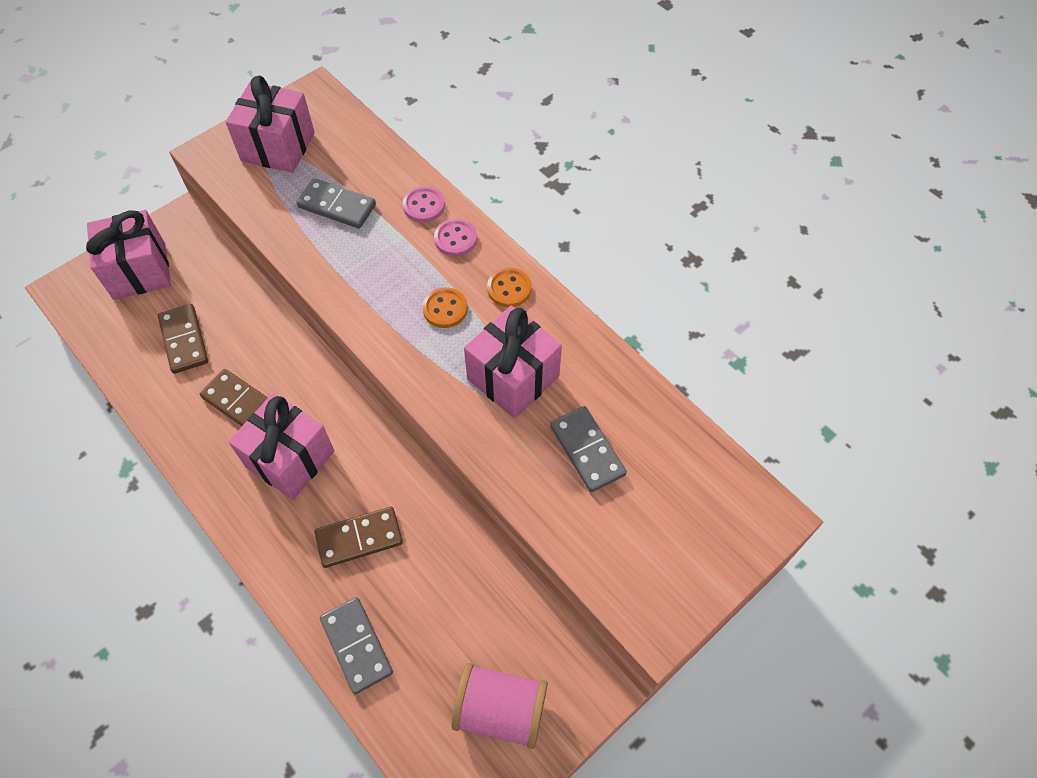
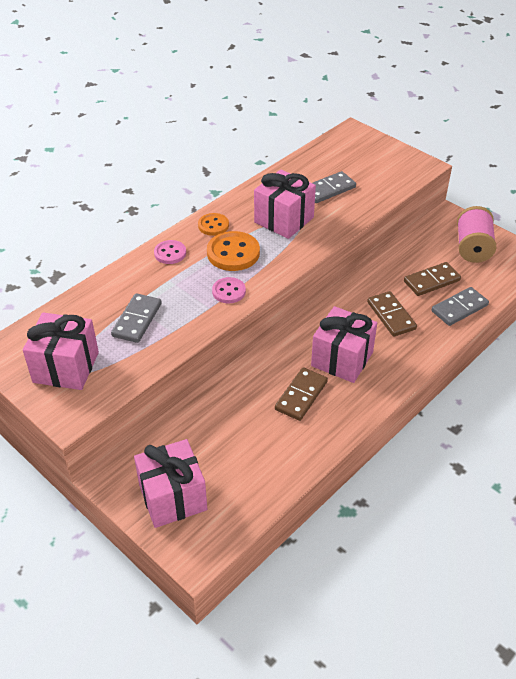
camera: 95 degrees left, 15 degrees down
brown domino [158,304,208,374] -> brown domino moved to [404,262,461,296]
pink button [403,186,445,222] -> pink button moved to [212,277,246,303]
orange button [422,287,468,328] -> orange button [207,231,260,271], size x1.65

